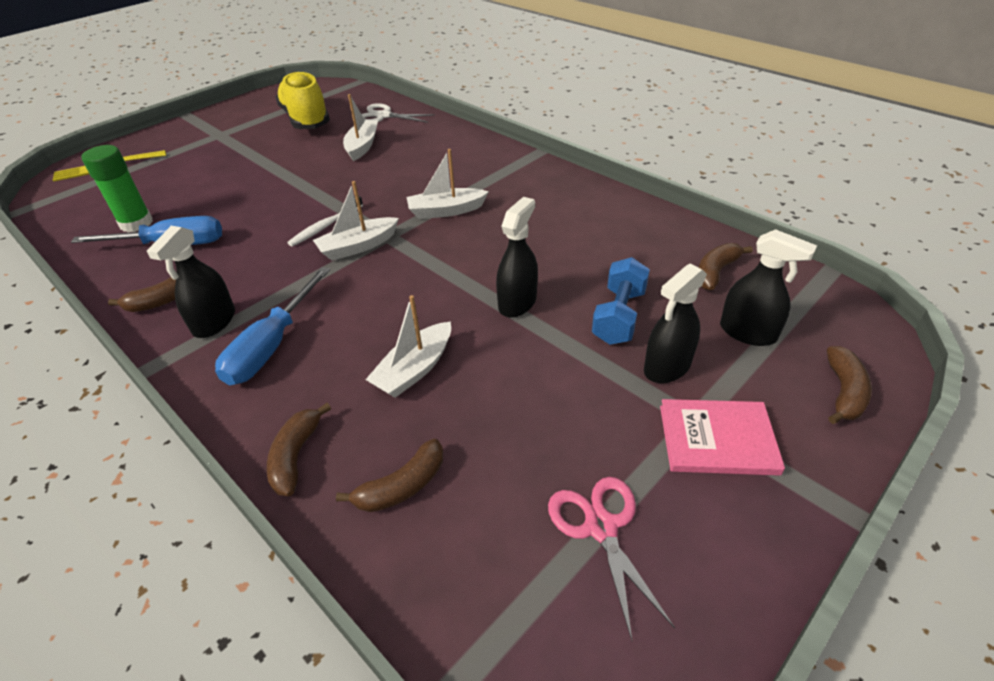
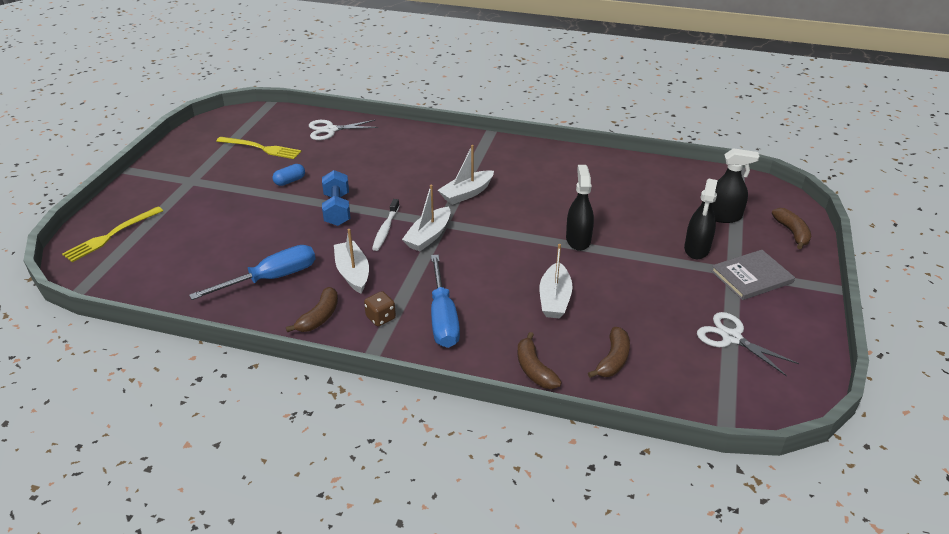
camera: 30 degrees left, 5 degrees down
green glue stick [82,145,153,233] -> none
black spray bottle [147,226,235,338] -> brown dice [364,291,396,326]
yellow shoe [276,71,330,129] -> yellow fork [216,137,302,159]
white boat [343,94,378,161] -> white boat moved to [334,229,369,294]
pink scissors [548,477,675,640] -> white scissors [697,312,799,376]
blue dumbbell [592,257,650,345] -> blue dumbbell moved to [322,170,350,226]
pink book [660,399,785,476] -> grey book [711,250,795,300]
brown banana [699,243,753,290] -> none
none -> blue capsule [273,164,305,186]

